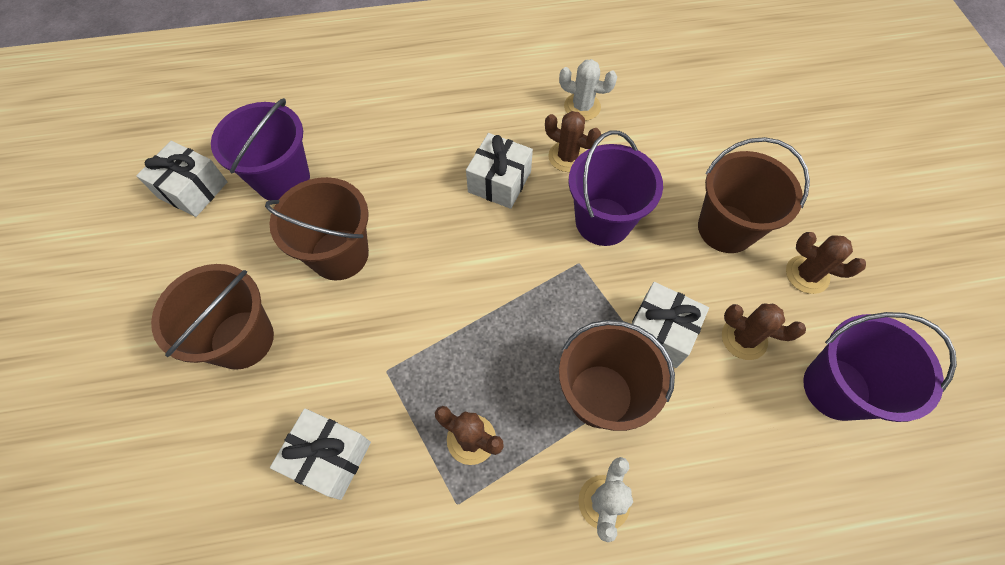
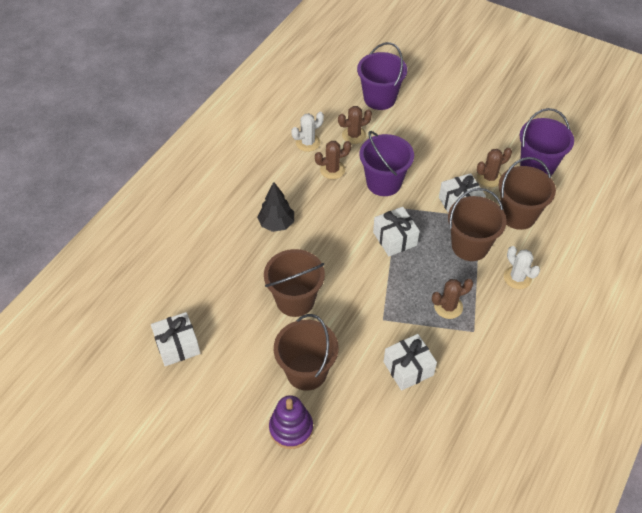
camera: 50 degrees left, 10 degrees down
purple bucket [211,98,310,201] -> purple bucket moved to [357,42,407,110]
white gift [466,133,533,209] -> white gift moved to [373,207,420,256]
brown bucket [698,137,810,253] -> brown bucket moved to [499,157,556,230]
brown cactus [786,232,866,294] -> brown cactus moved to [338,106,372,144]
none -> black tree [257,182,294,232]
none -> purple stacking toy [269,395,313,449]

